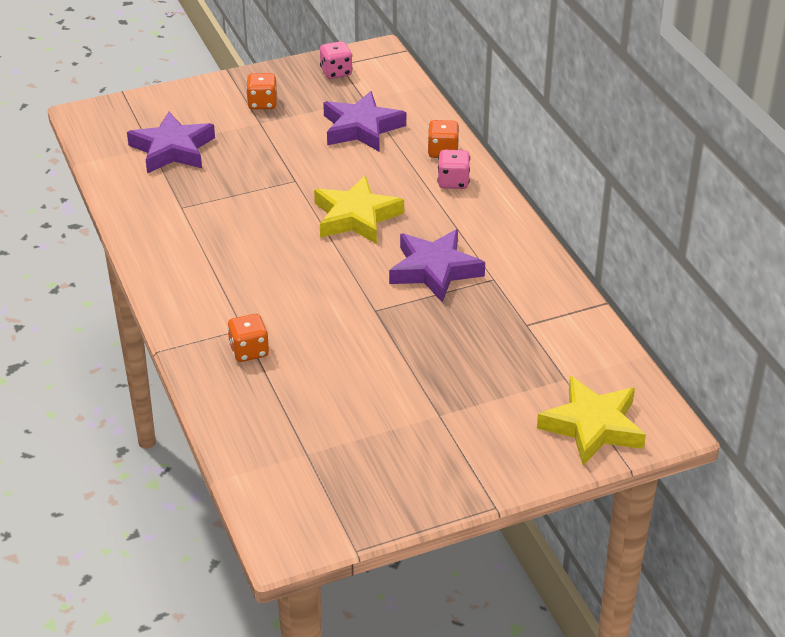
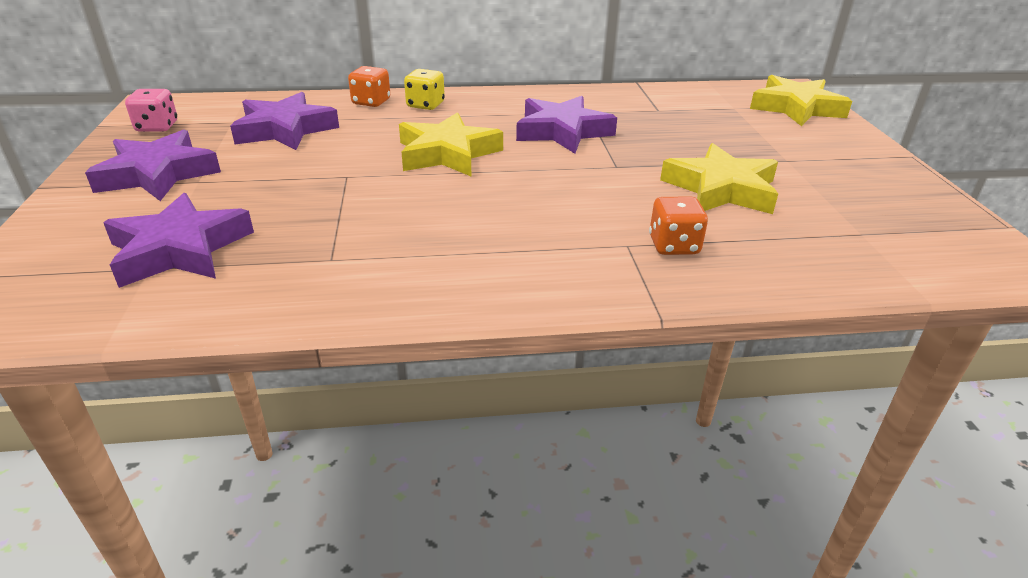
camera: 75 degrees left, 5 degrees down
orange dice [246,73,277,109] -> purple star [85,130,221,201]
pink dice [438,150,470,189] -> yellow dice [404,69,445,110]
none -> yellow star [660,143,778,214]

